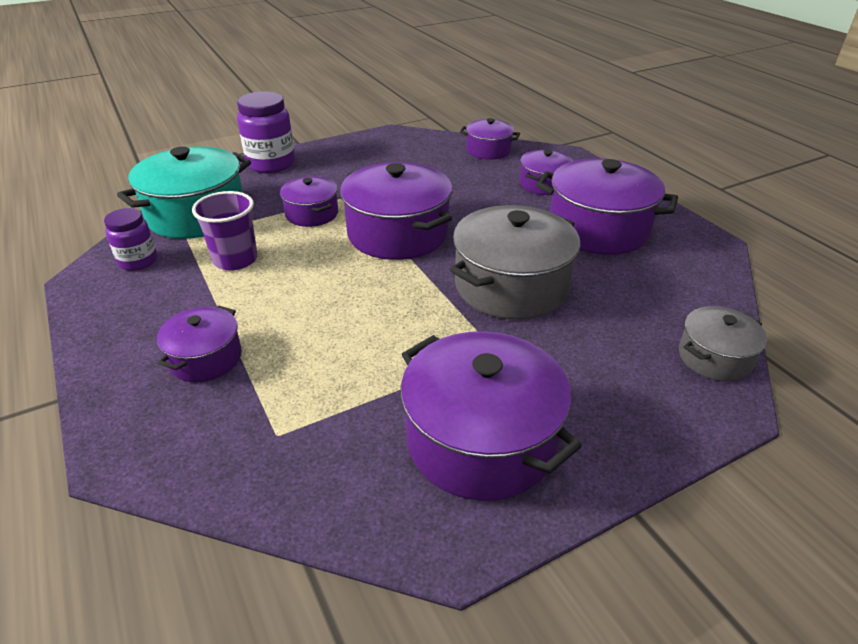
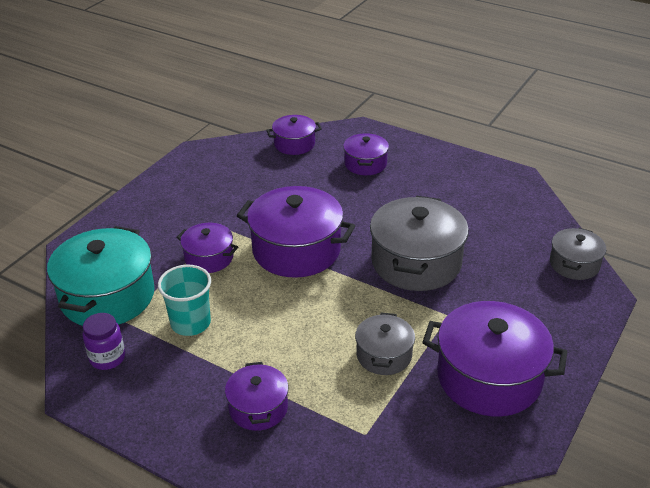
camera: 30 degrees left, 0 degrees up
purple cup [192,191,258,271] -> turquoise cup [158,265,211,336]
purple jar [237,91,295,173] -> none
purple pot [537,158,678,255] -> none
none -> grey pot [355,312,415,375]

